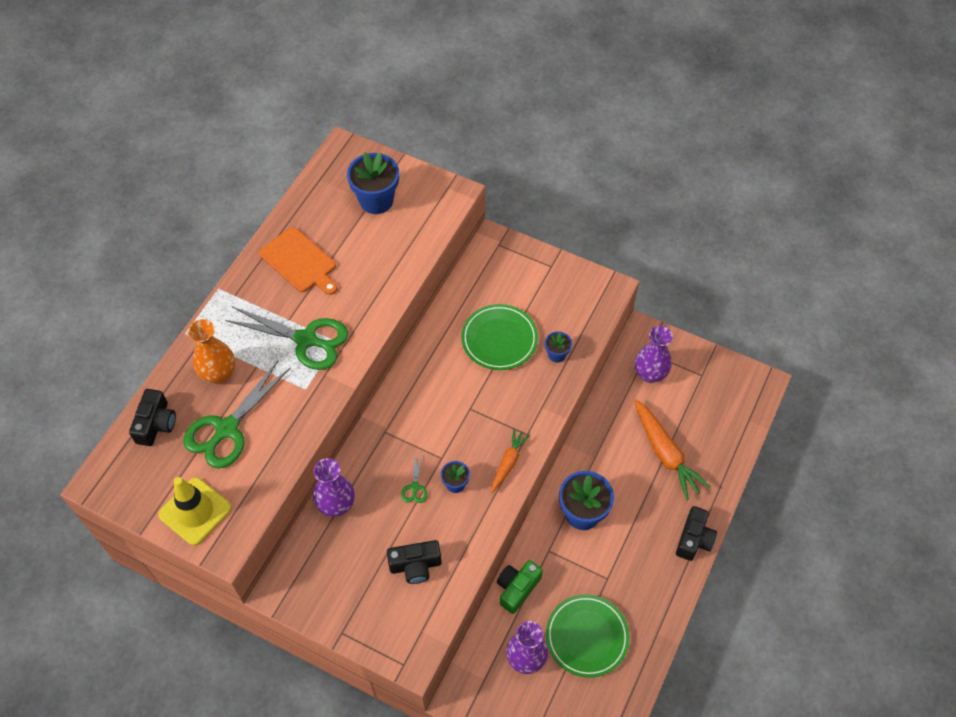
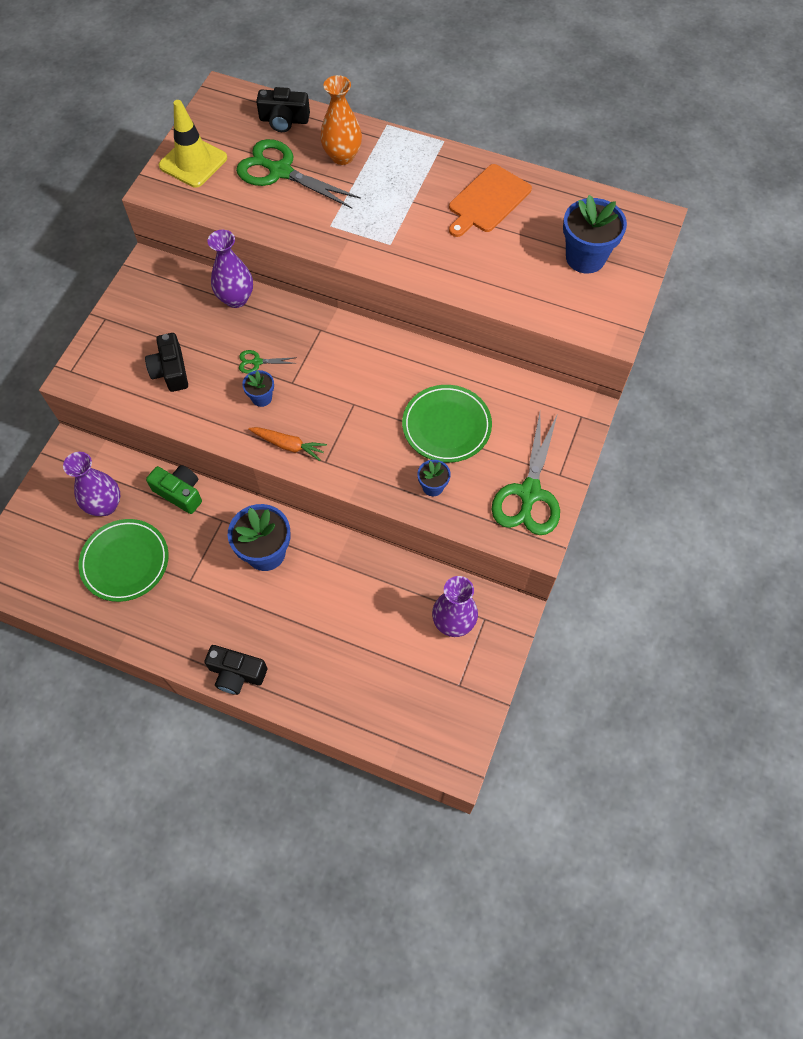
camera: 85 degrees right, 5 degrees up
green scissors [225,307,348,370] -> green scissors moved to [491,413,560,535]
orange carrot [634,399,711,500] -> none

